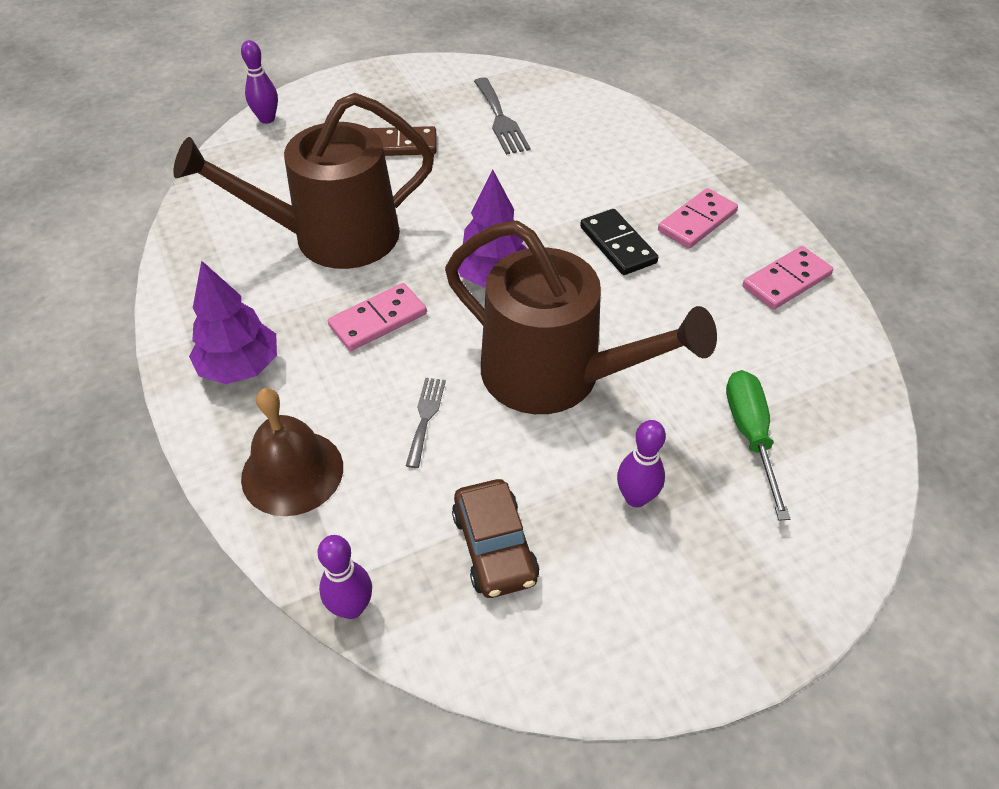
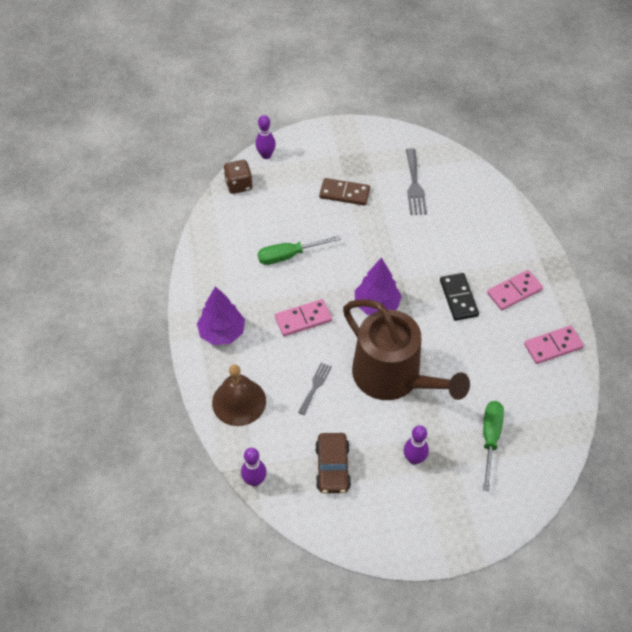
camera: 15 degrees right, 5 degrees up
brown watering can [173,93,434,269] -> green screwdriver [258,236,341,265]
none -> brown dice [223,160,253,194]

